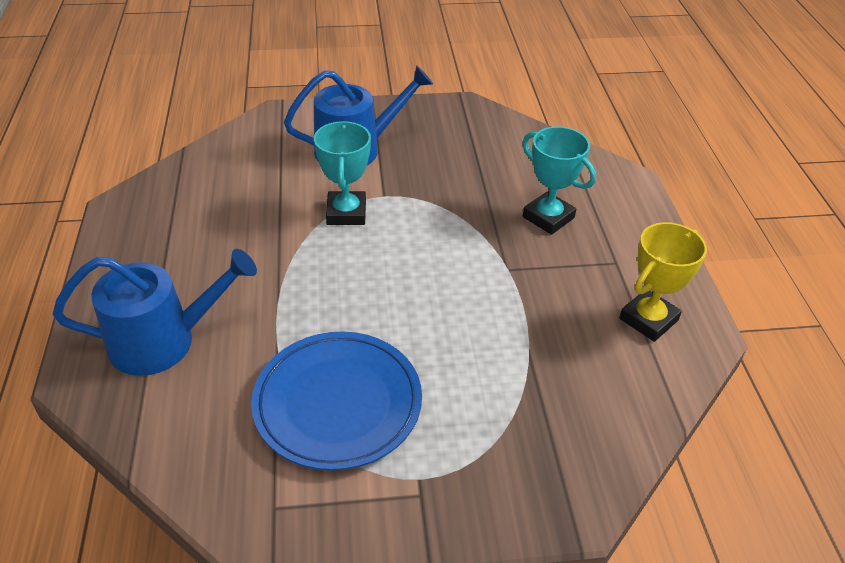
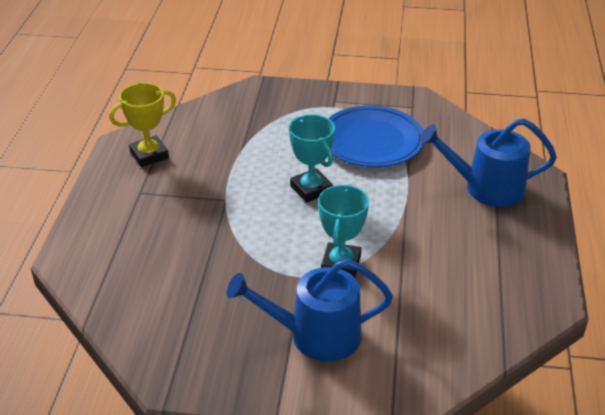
camera: 165 degrees left, 5 degrees down
turquoise trophy [523,126,596,235] -> turquoise trophy moved to [289,115,335,203]

